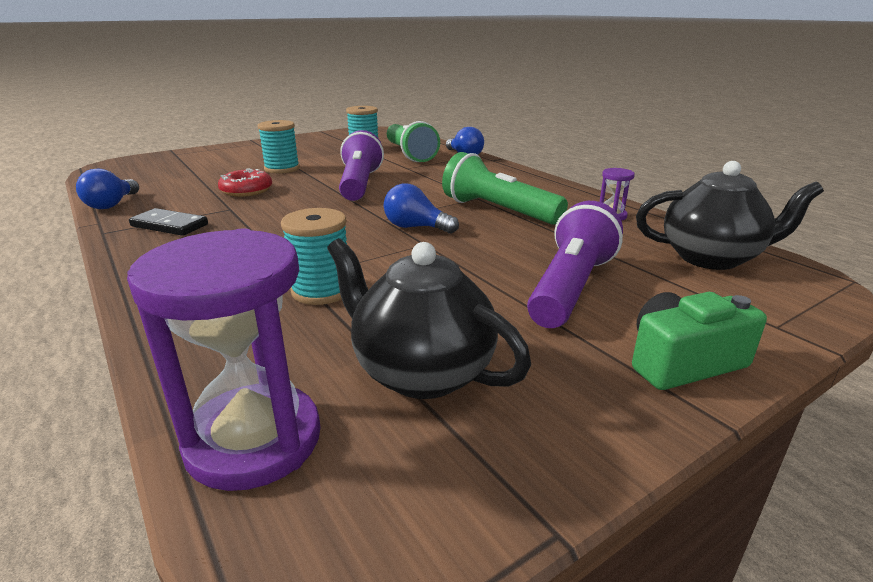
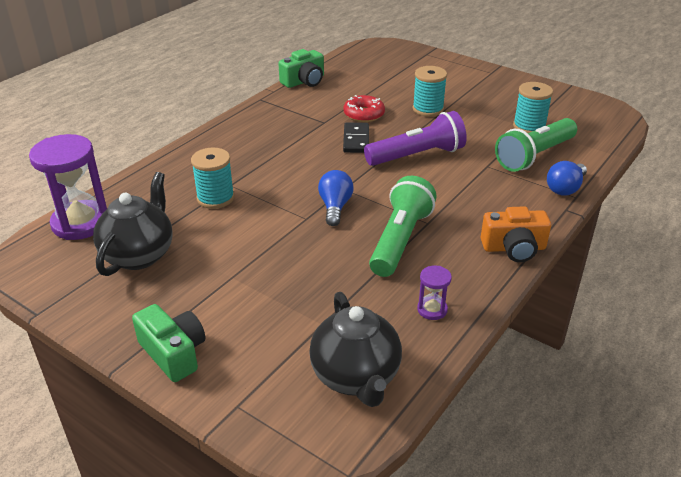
camera: 70 degrees right, 10 degrees up
blue light bulb [76,168,139,209] -> green camera [278,49,324,88]
black domino [129,208,208,236] -> black domino moved to [343,123,369,153]
purple flashlight [527,201,623,328] -> none
none -> orange camera [481,206,551,262]

